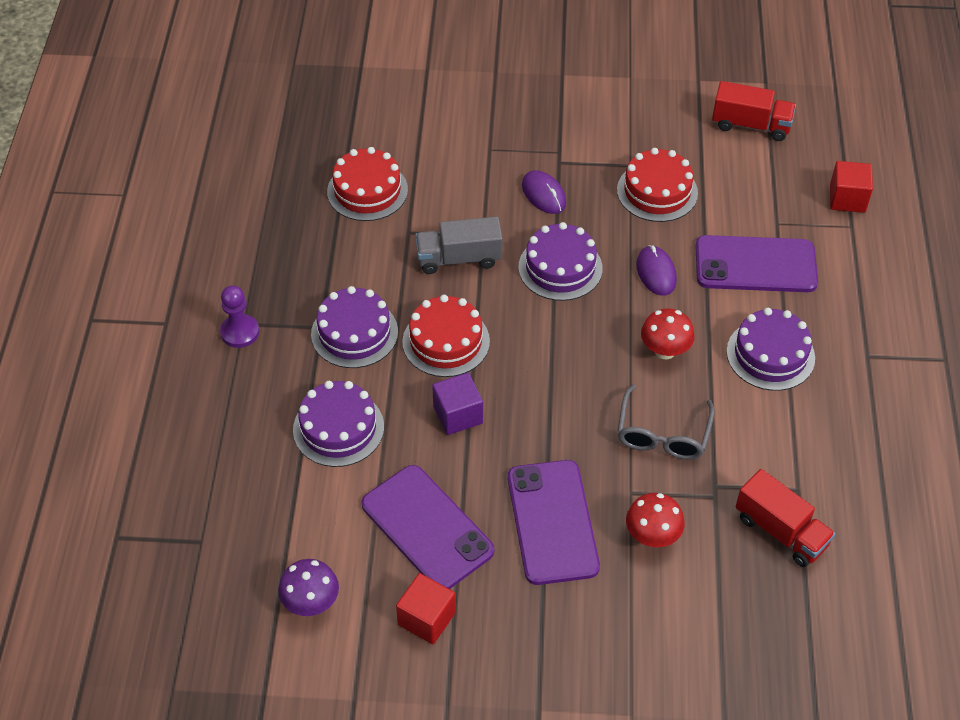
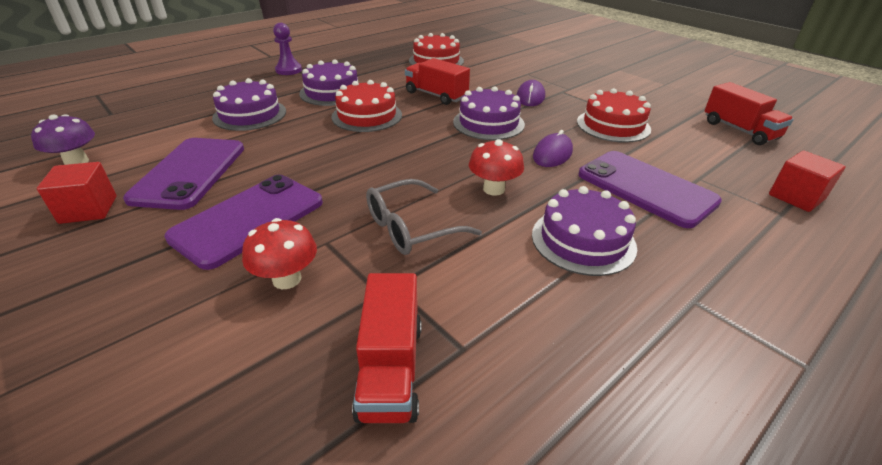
camera: 45 degrees right, 15 degrees down
grey truck [415,217,503,274] -> red truck [405,58,470,105]
purple cube [432,373,483,435] -> none

